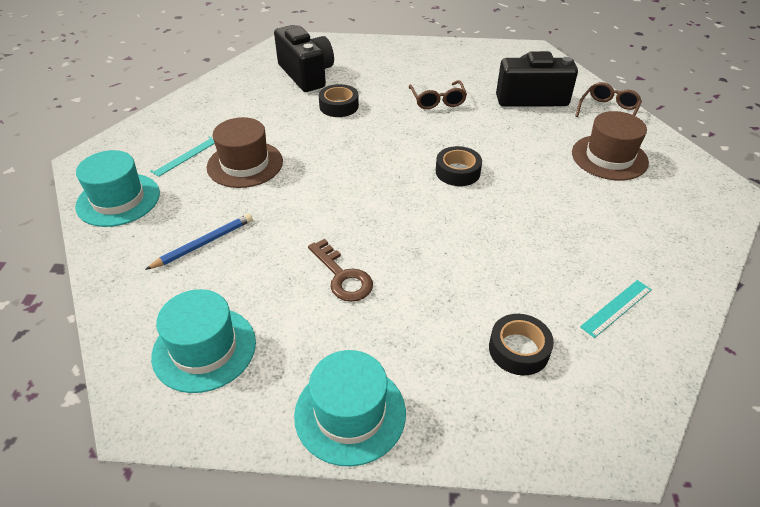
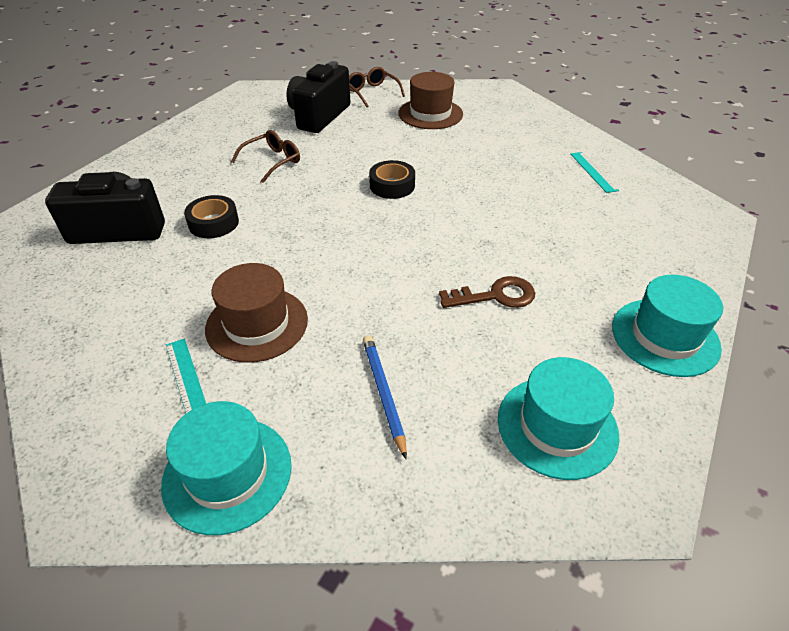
camera: 65 degrees left, 0 degrees up
brown glasses [409,80,467,109] -> brown glasses turned 60 degrees counterclockwise [231,130,300,183]
black tape [489,314,554,375] -> none

